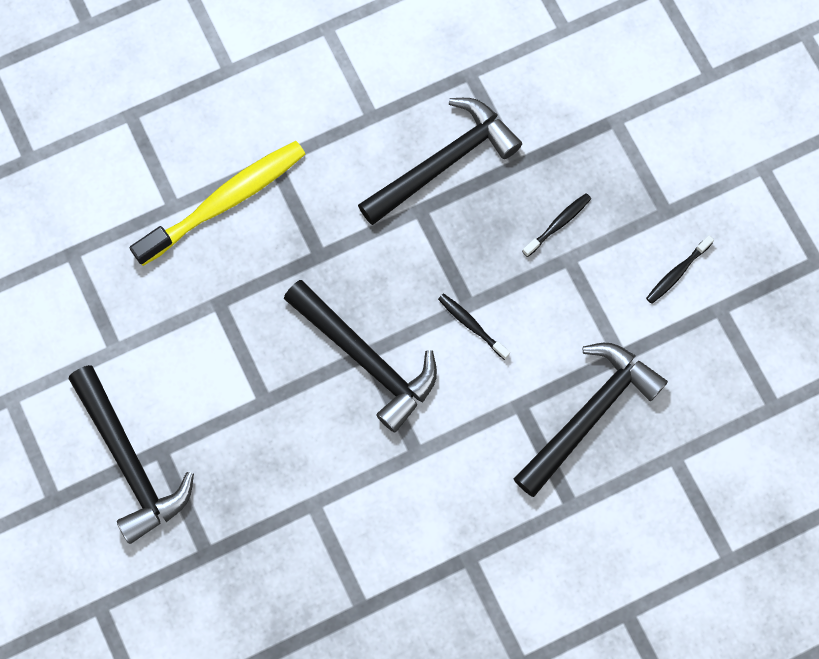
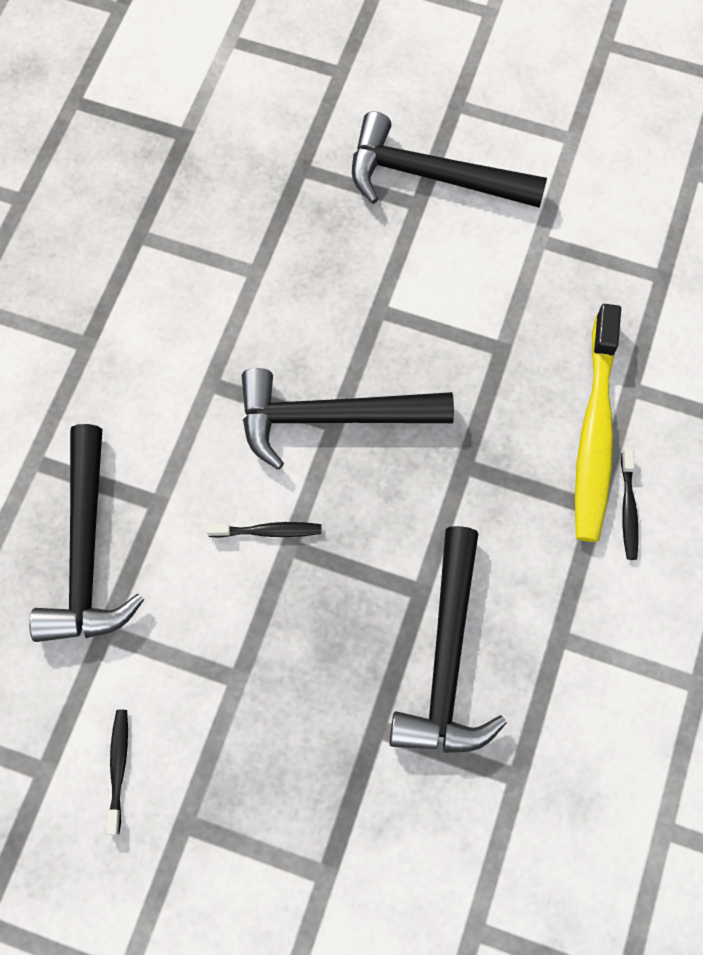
camera: 135 degrees right, 5 degrees down
black toothbrush [522,193,591,257] -> black toothbrush moved to [621,449,639,560]

